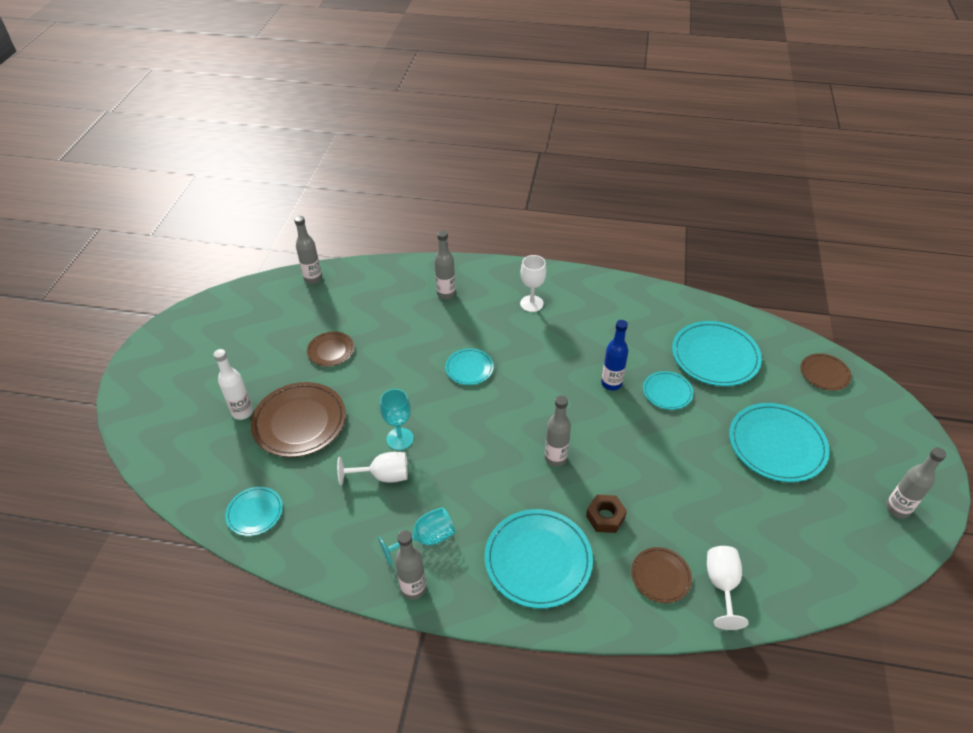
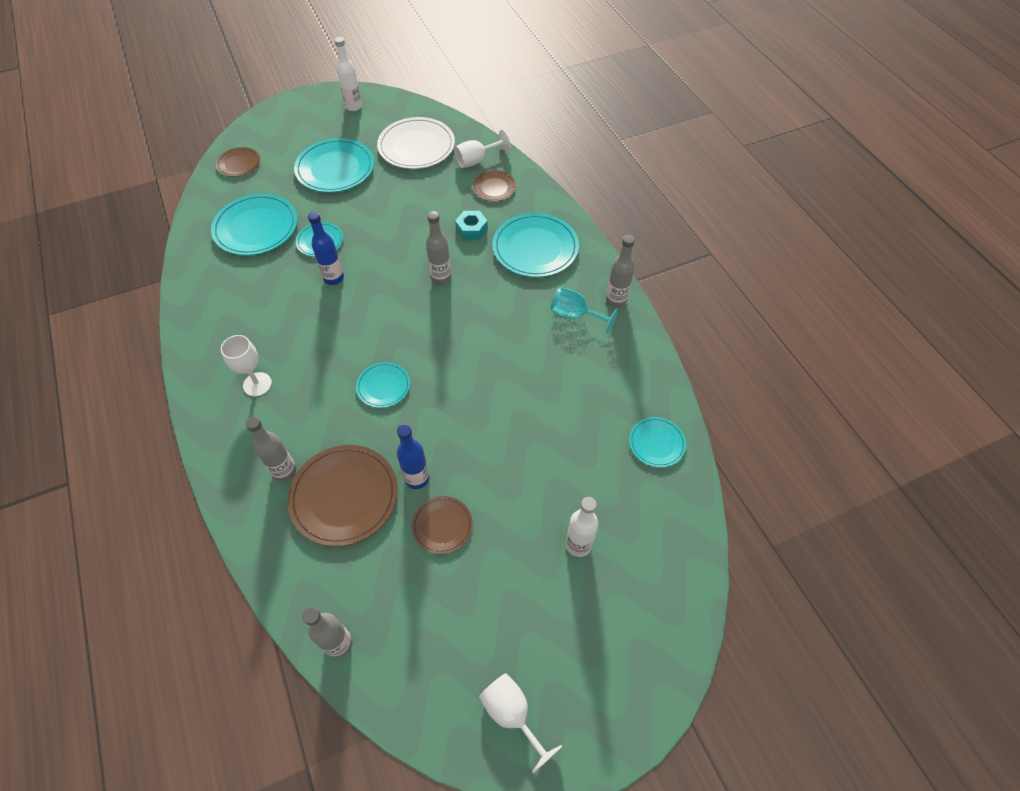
camera: 125 degrees left, 10 degrees up
brown plate [251,382,346,457] -> brown plate moved to [288,445,398,547]
white goblet [337,452,408,486] -> white goblet moved to [479,673,562,773]
turquoise goblet [380,389,414,450] -> none
brown nut [586,495,627,533] -> turquoise nut [455,211,488,240]
grey bottle [886,447,946,518] -> white bottle [335,37,362,111]
none -> white plate [377,117,455,169]
none -> blue bottle [397,424,429,489]

